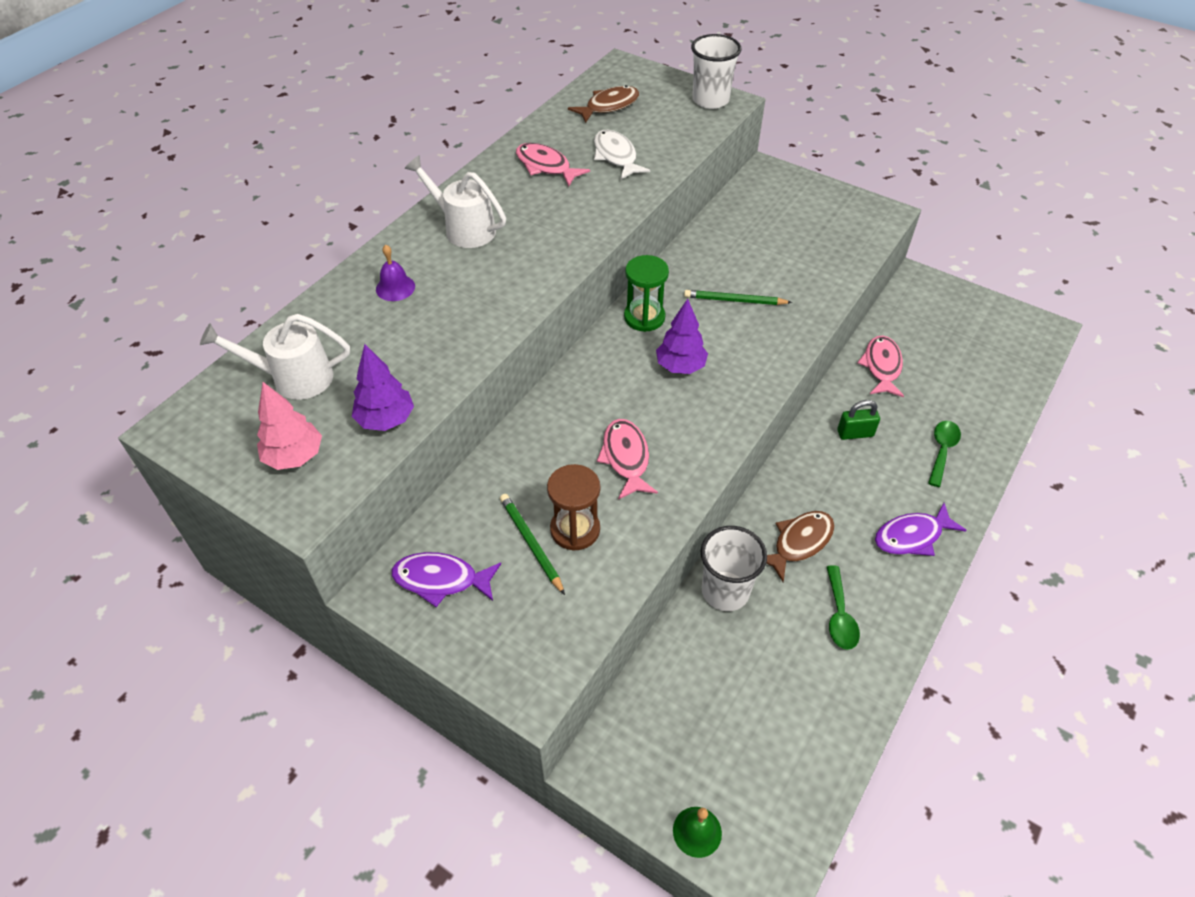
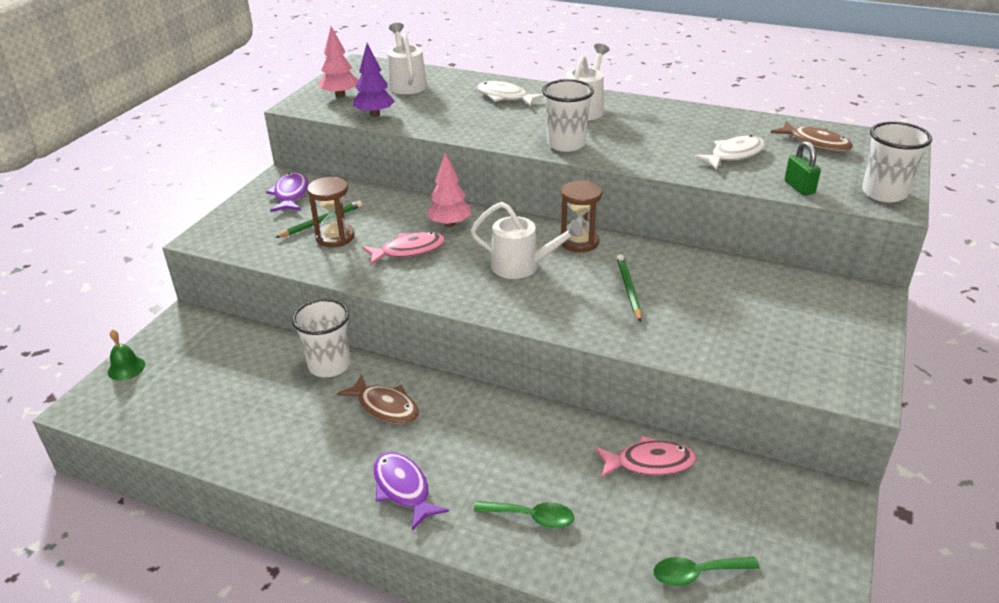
camera: 80 degrees right, 15 degrees down
purple bell [376,244,415,301] -> white fish [477,81,545,106]
pink fish [516,143,590,187] -> none
green hourglass [624,255,669,332] -> brown hourglass [561,180,602,252]
purple tree [656,299,708,374] -> white watering can [471,202,584,279]
green spoon [827,565,860,650] -> green spoon moved to [653,557,760,586]
green padlock [837,400,880,440] -> green padlock moved to [785,141,821,196]
none -> pink tree [426,152,471,227]
none -> white cup [542,79,594,152]

